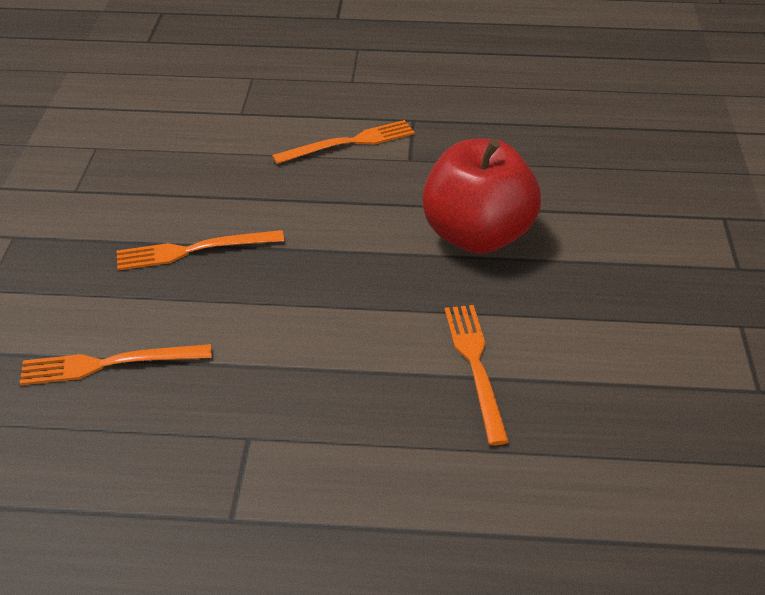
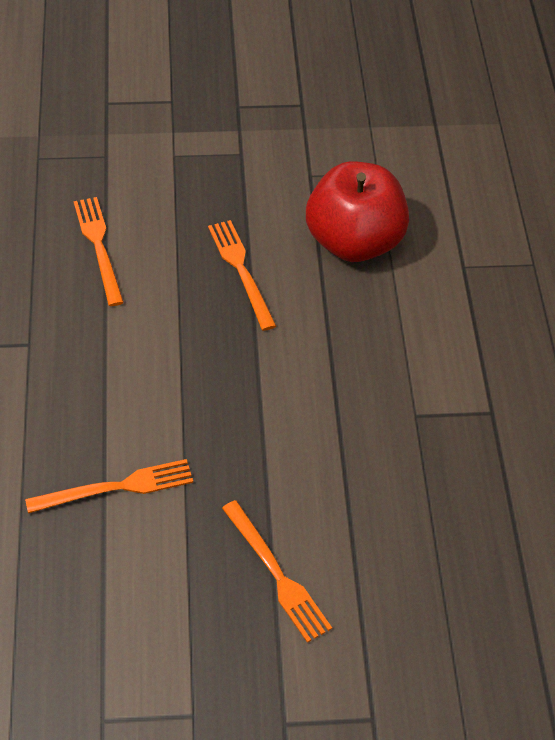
camera: 80 degrees right, 10 degrees up
orange fork [272,120,415,164] -> orange fork moved to [222,500,332,643]
red apple [422,139,541,254] -> red apple moved to [306,161,409,262]

